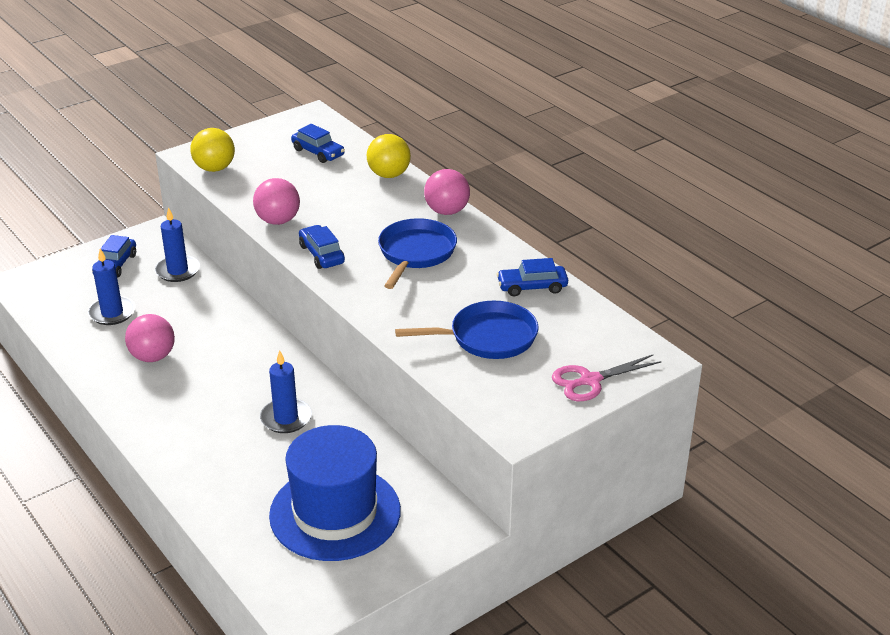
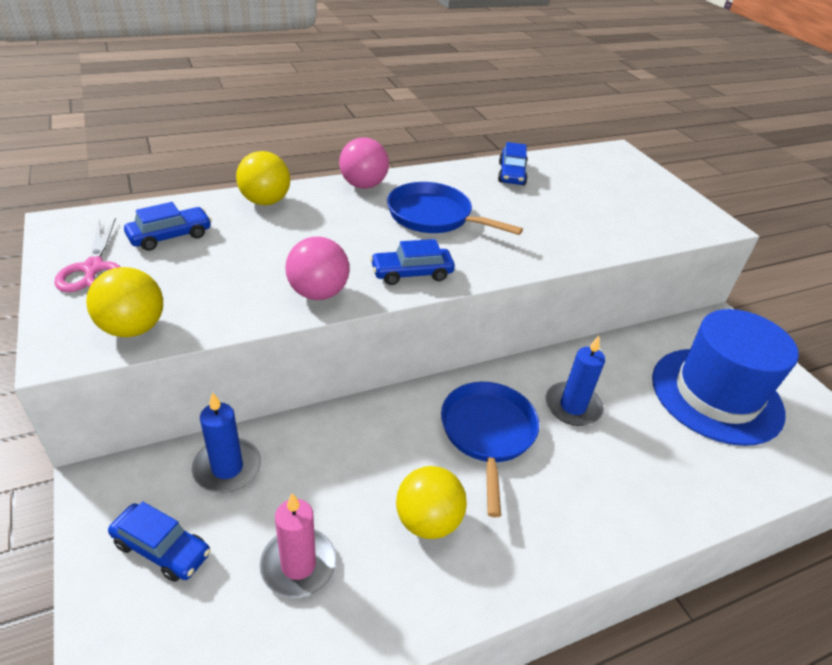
camera: 80 degrees left, 5 degrees up
blue candle [88,248,135,325] -> pink candle [260,493,336,598]
pink ball [125,314,175,362] -> yellow ball [396,466,467,539]
blue pan [395,301,539,359] -> blue pan moved to [441,382,539,517]
pink scissors [552,355,662,401] -> pink scissors moved to [54,217,120,292]

